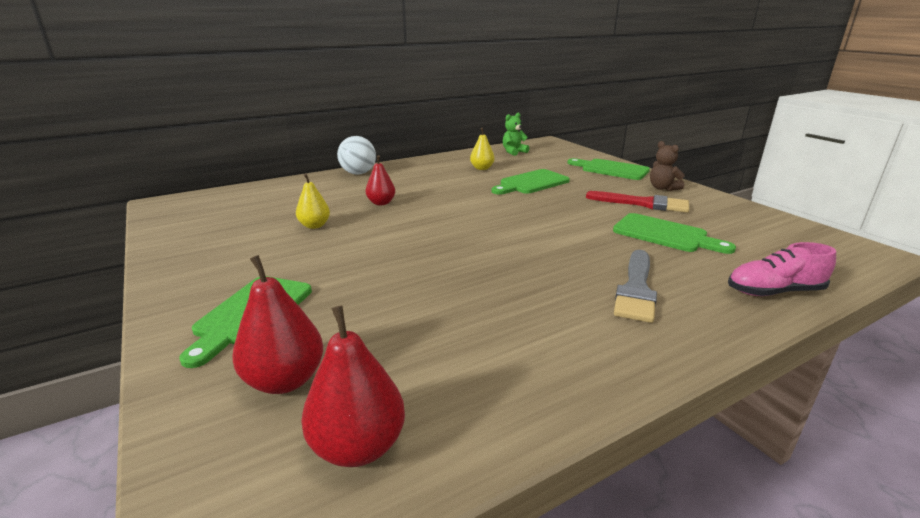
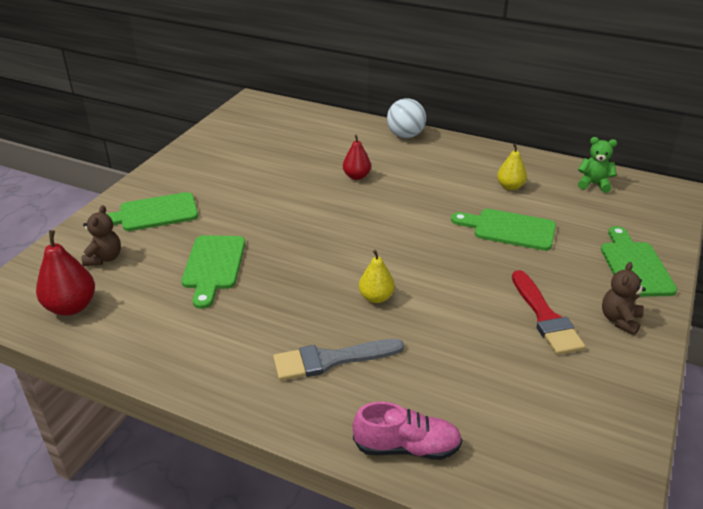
camera: 55 degrees right, 10 degrees up
red pear [232,255,323,394] -> brown teddy bear [82,205,121,266]
yellow pear [296,174,330,229] -> yellow pear moved to [359,250,395,303]
green cutting board [613,213,736,254] -> green cutting board moved to [181,235,245,309]
pink shoe [728,242,836,296] -> pink shoe turned 135 degrees clockwise [353,402,462,460]

